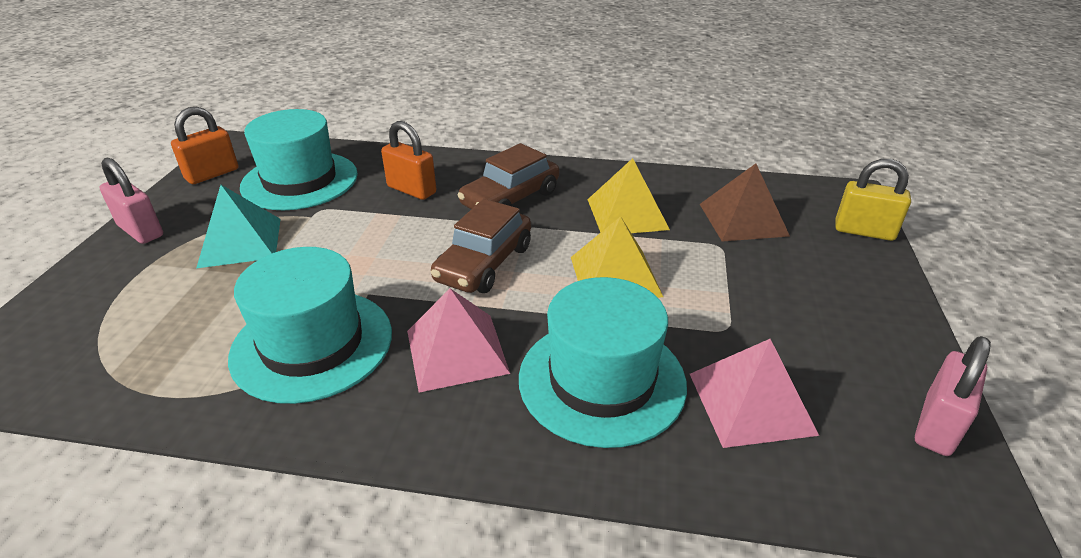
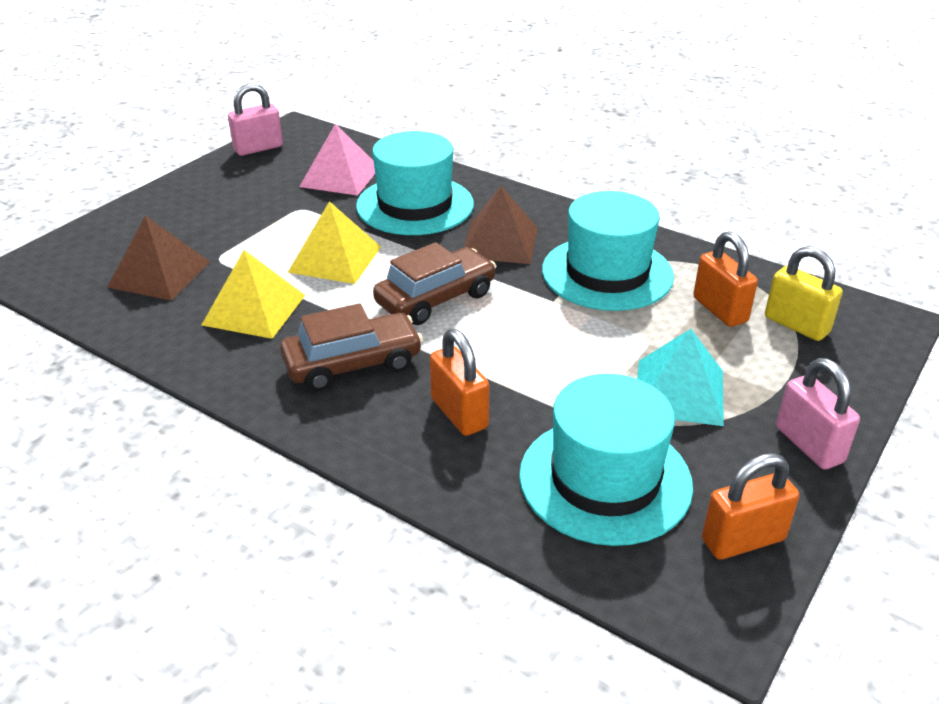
camera: 155 degrees left, 0 degrees up
pink pyramid [407,288,510,393] -> brown pyramid [463,186,538,264]
yellow padlock [836,159,911,241] -> yellow padlock moved to [765,246,843,341]
none -> orange padlock [693,231,758,327]

